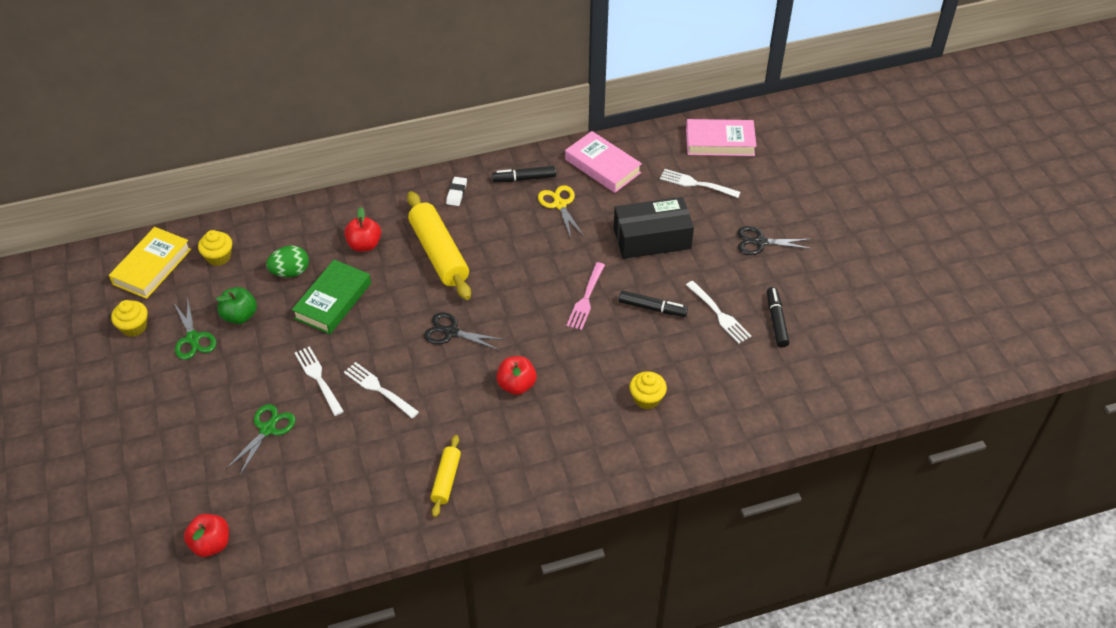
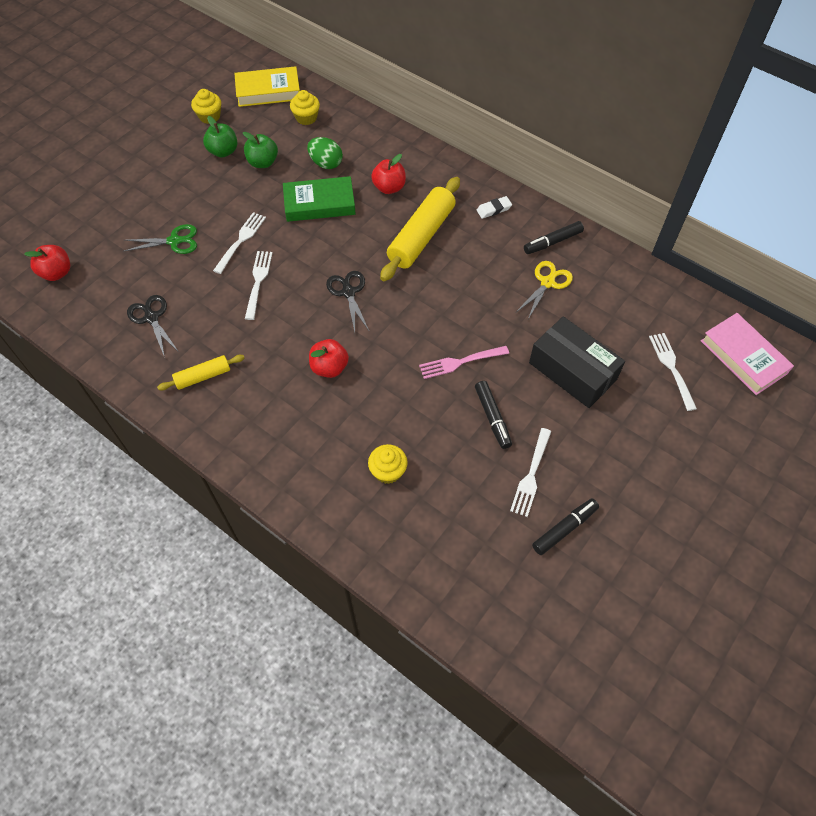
camera: 55 degrees right, 10 degrees up
green scissors [174,297,216,360] -> green apple [203,116,237,158]
black marker [492,166,556,182] -> black marker turned 75 degrees counterclockwise [524,221,584,254]
pink book [565,131,642,193] -> none
black scissors [737,226,813,255] -> black scissors moved to [127,295,179,358]

